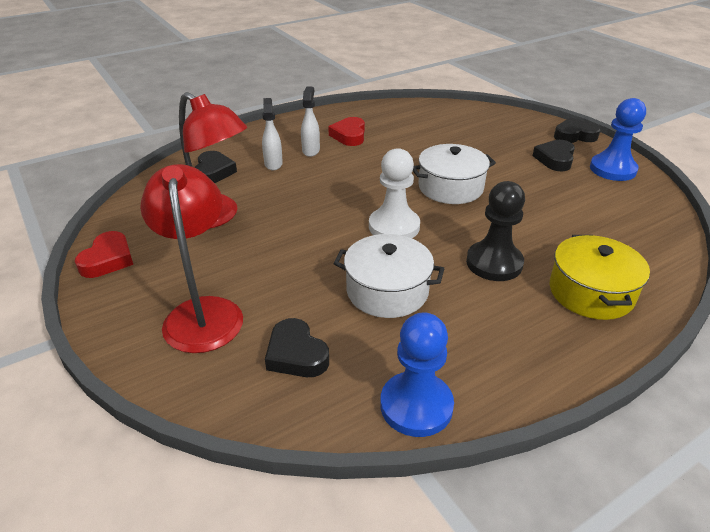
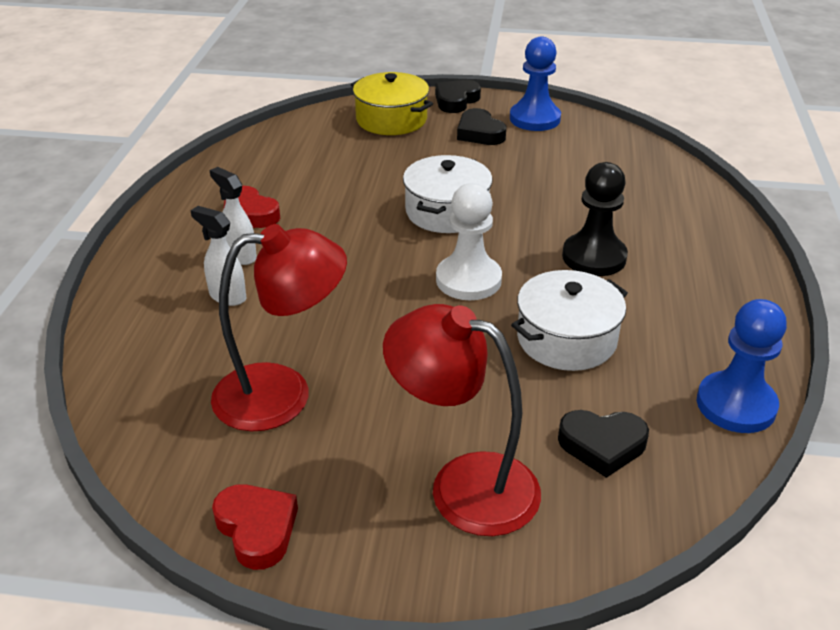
camera: 50 degrees left, 0 degrees up
black heart [194,151,237,183] -> none
yellow pot [550,235,650,320] -> yellow pot moved to [351,72,433,135]

